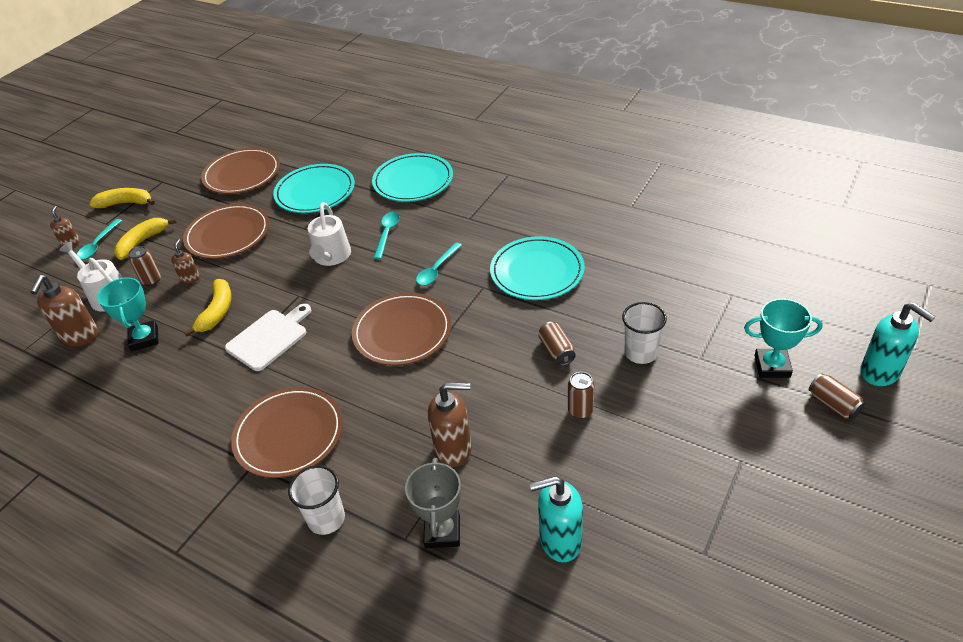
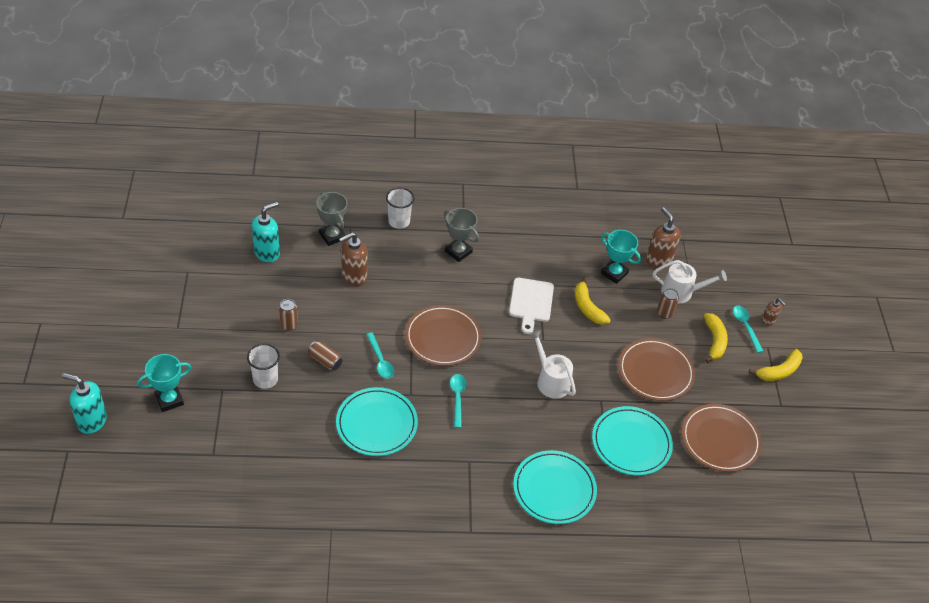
camera: 140 degrees right, 5 degrees up
brown soap dispenser [171,239,200,284] -> none
brown plate [231,387,343,478] -> grey trophy [444,208,479,262]
turquoise spoon [374,212,400,259] -> turquoise spoon moved to [366,332,394,379]
brown can [809,373,865,420] -> none

